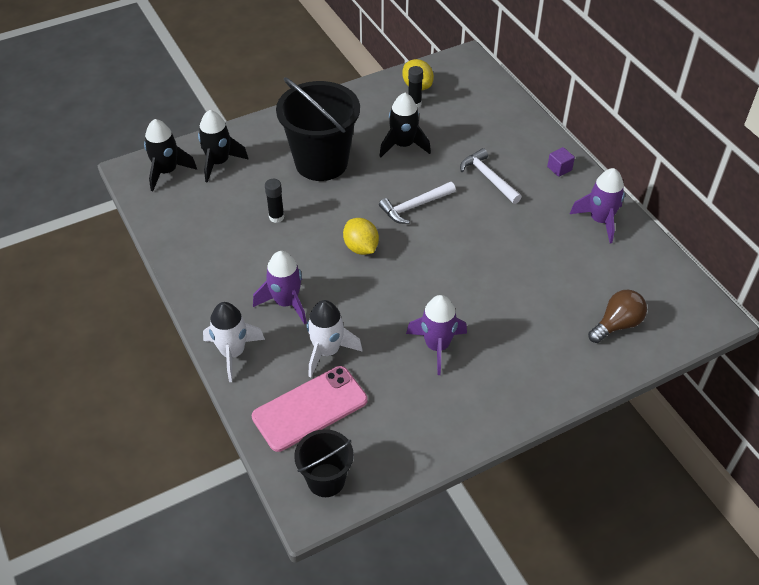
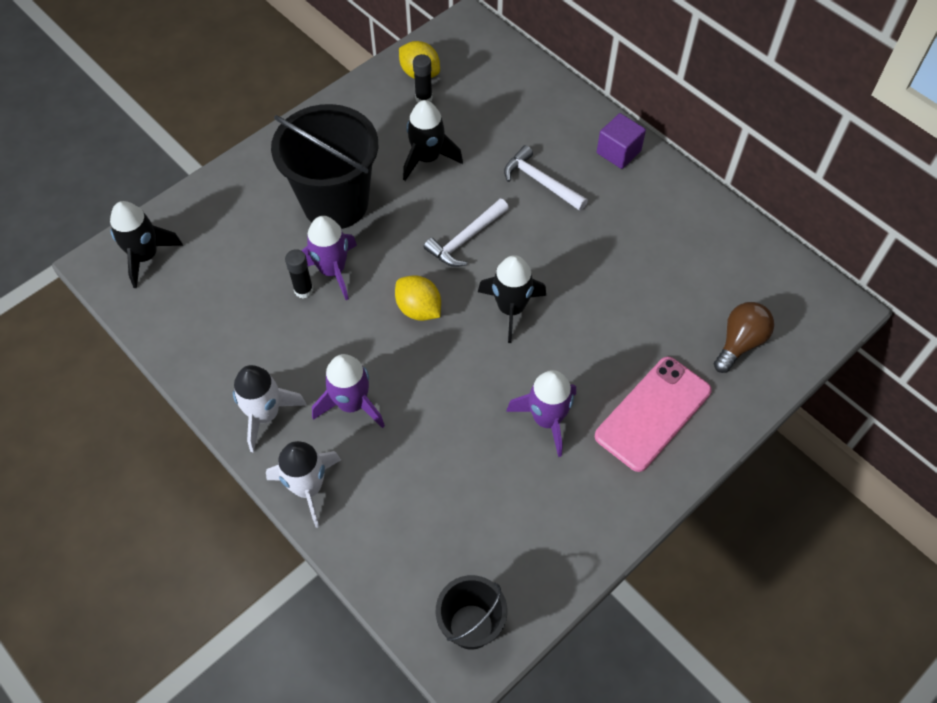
camera: 15 degrees left, 10 degrees up
black rocket [198,110,249,183] -> black rocket moved to [478,255,546,343]
pink phone [252,366,368,452] -> pink phone moved to [595,357,712,472]
white rocket [307,300,363,377] -> white rocket moved to [233,365,306,453]
purple cube [547,147,575,177] -> purple cube [597,113,646,169], size x1.51
purple rocket [570,168,625,243] -> purple rocket moved to [301,216,357,300]

